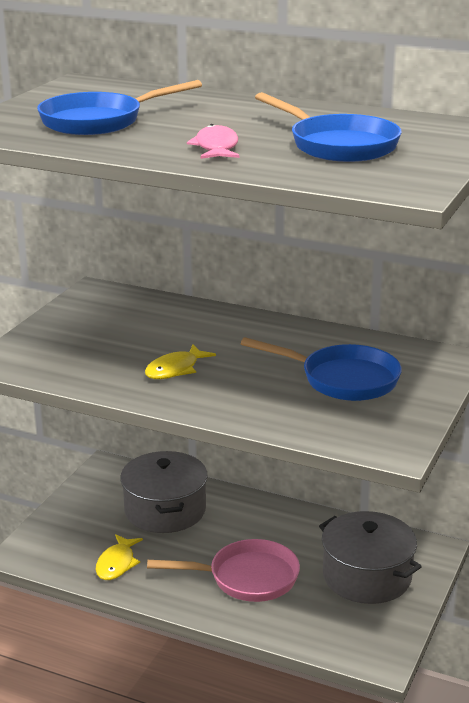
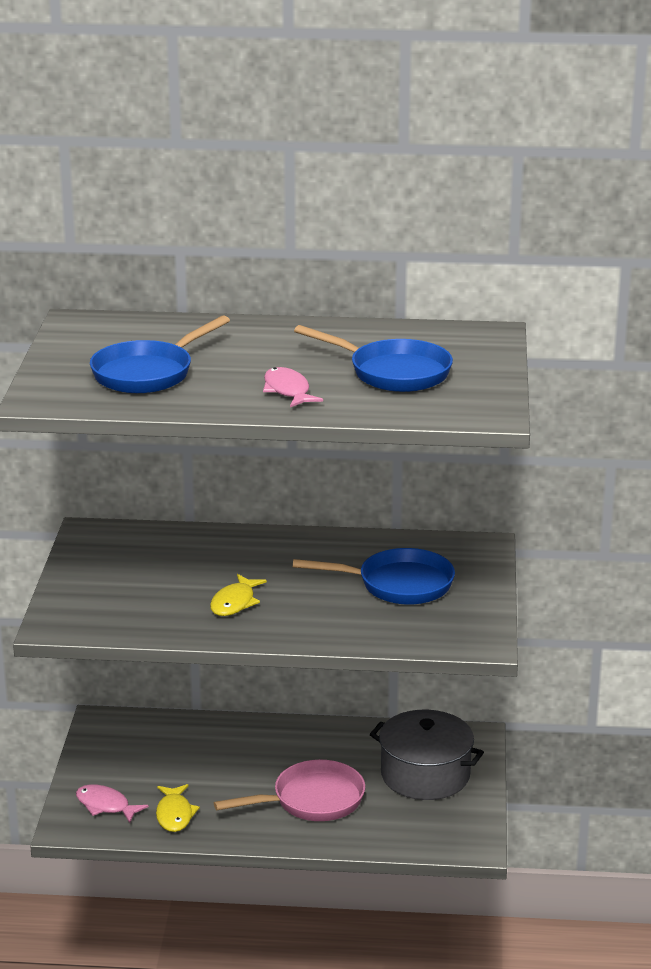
camera: 20 degrees left, 0 degrees up
grey pot [120,451,208,533] -> none
none -> pink fish [76,785,149,823]

